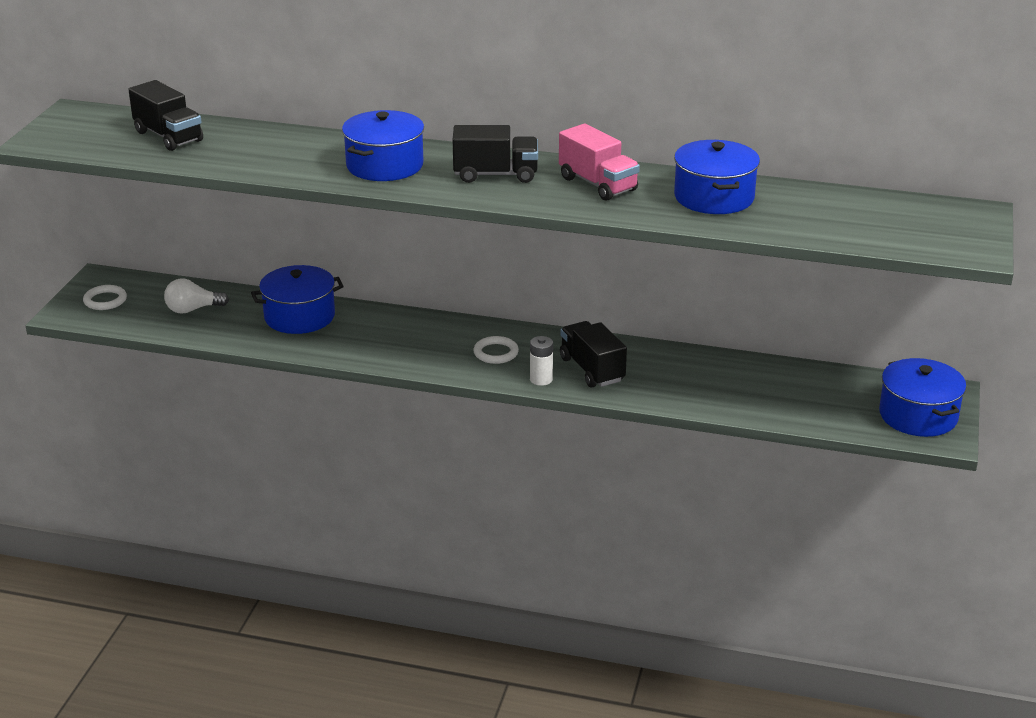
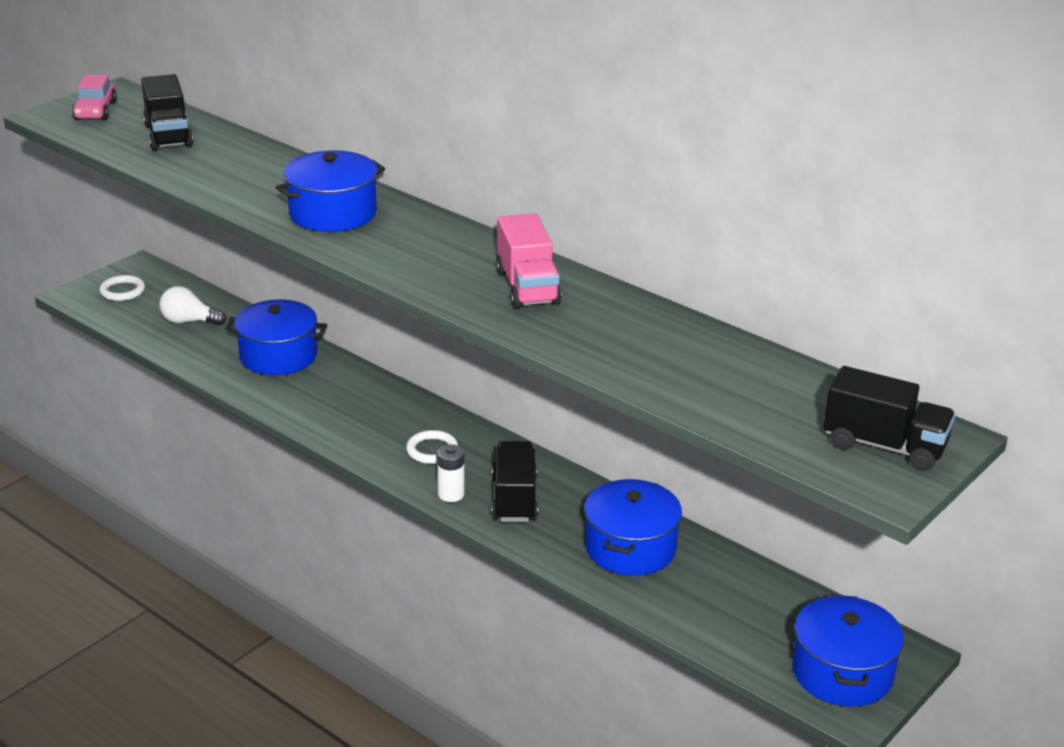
camera: 25 degrees right, 0 degrees up
black truck [453,125,538,183] -> black truck moved to [824,366,956,471]
blue pot [674,140,760,214] -> blue pot moved to [584,479,682,576]
none -> pink car [72,75,117,120]

